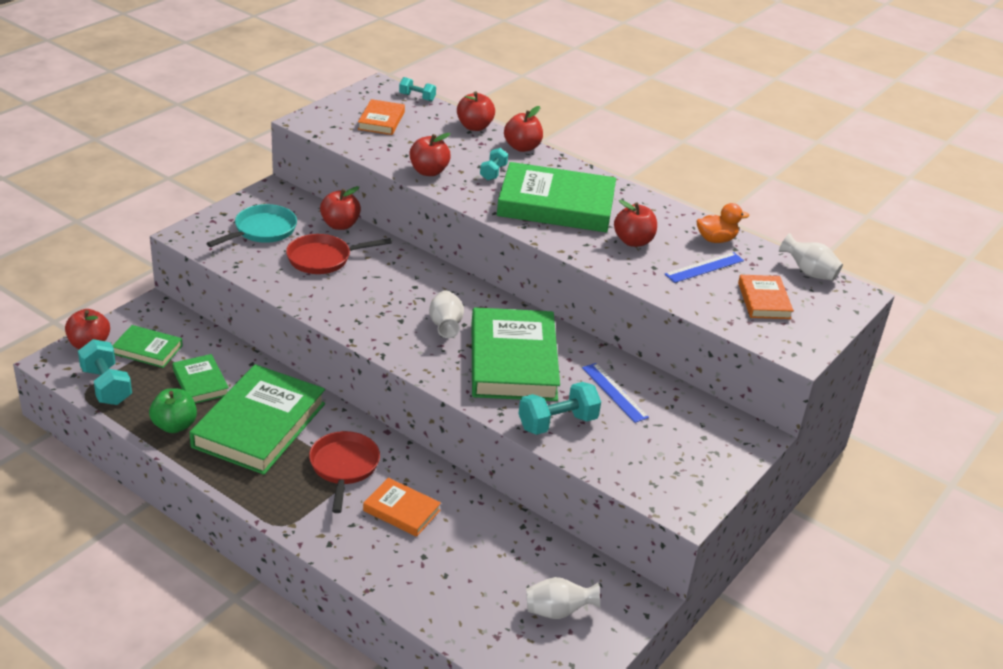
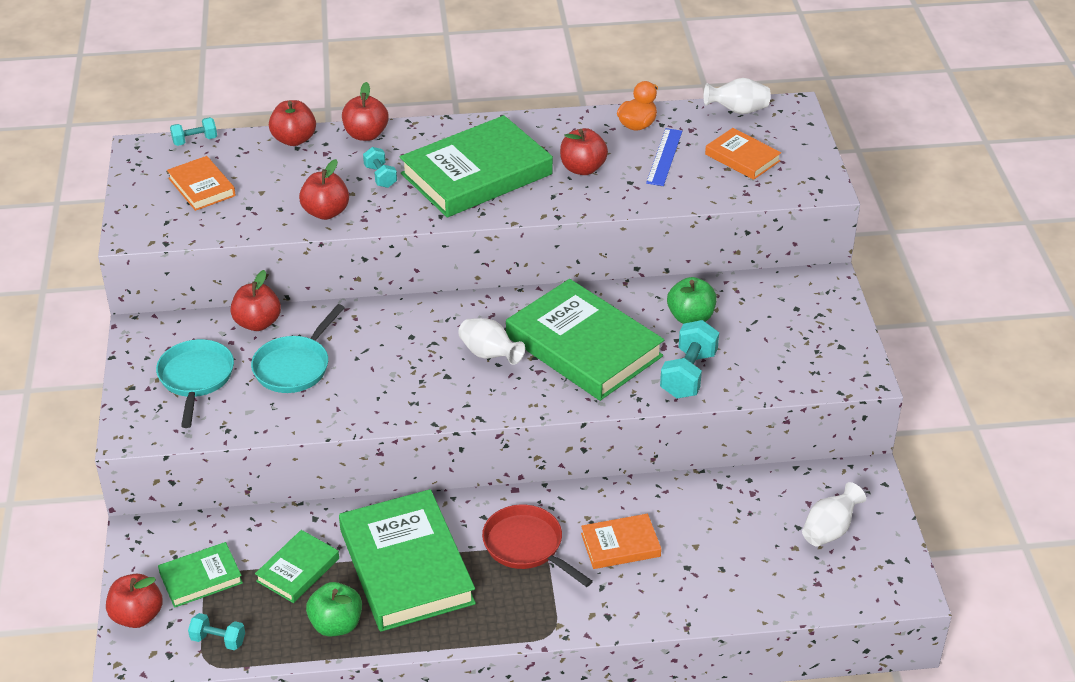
camera: 40 degrees left, 5 degrees up
turquoise dumbbell [78,339,132,405] -> turquoise dumbbell [188,613,245,650], size x0.59
green book [173,354,229,404] -> green book turned 75 degrees counterclockwise [255,530,339,603]
red pan [286,234,392,274] -> turquoise pan [251,304,345,393]
blue ruler [582,363,649,423] -> green apple [667,277,717,324]

